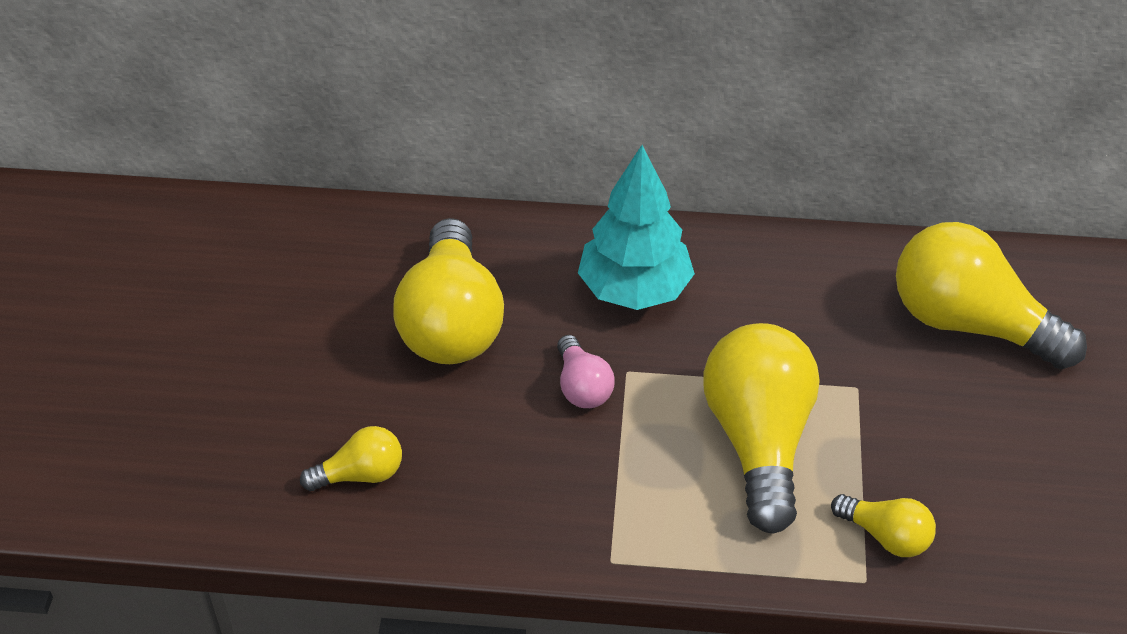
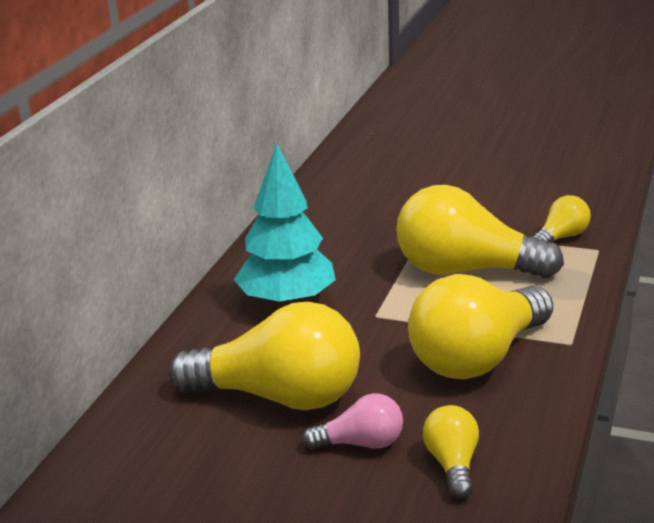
camera: 75 degrees left, 20 degrees down
pink light bulb [557,335,615,408] -> pink light bulb moved to [302,393,403,450]
yellow light bulb [896,222,1087,369] -> yellow light bulb moved to [408,274,553,379]

